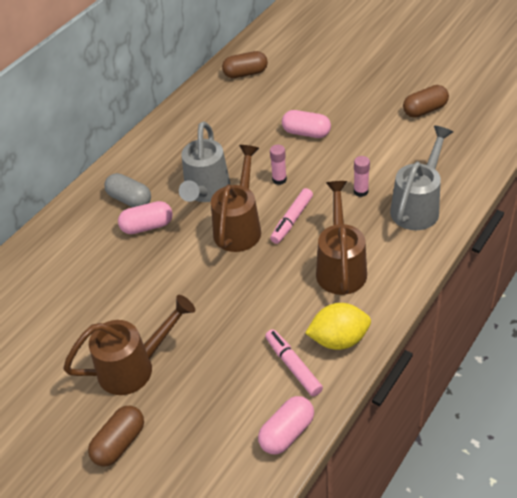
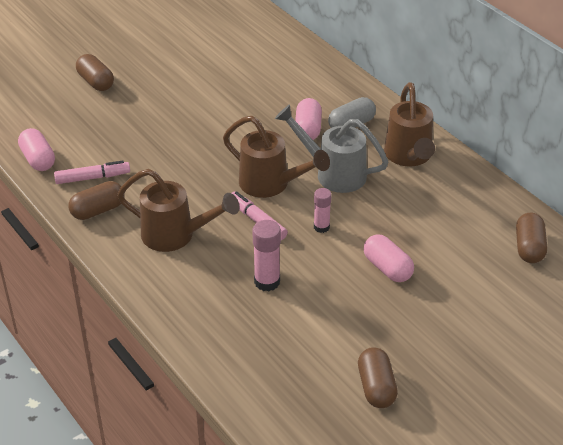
camera: 105 degrees right, 5 degrees down
brown watering can [63,295,195,395] -> brown watering can moved to [384,82,435,166]
pink capsule [282,110,331,138] -> pink capsule turned 75 degrees counterclockwise [364,234,414,282]
yellow lemon [305,303,371,350] -> brown capsule [68,181,124,220]
pink glue stick [354,156,370,197] -> pink glue stick [252,220,281,292], size x1.53
grey watering can [390,126,453,230] -> none

